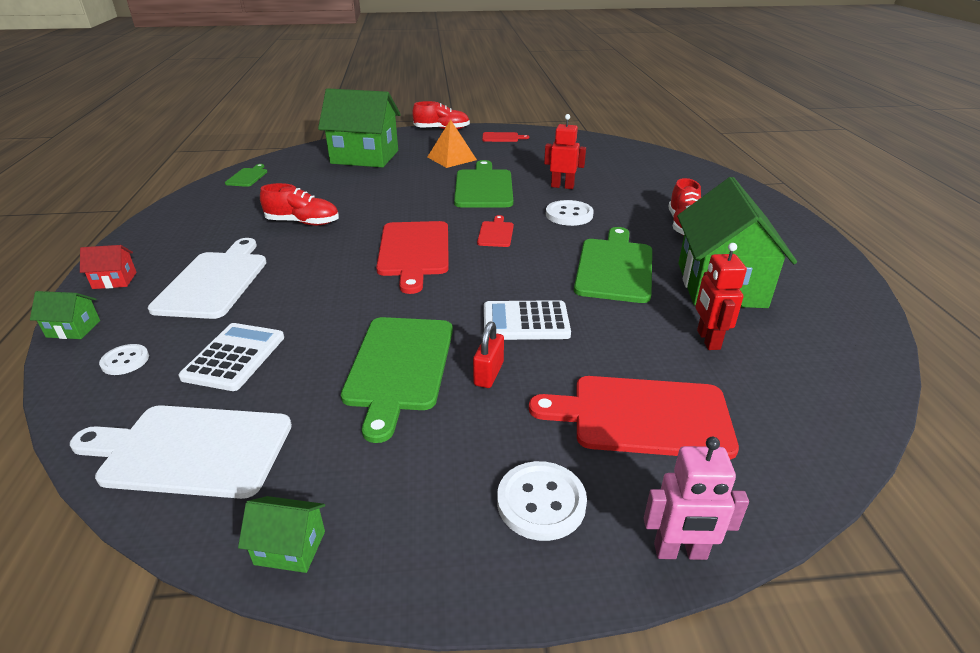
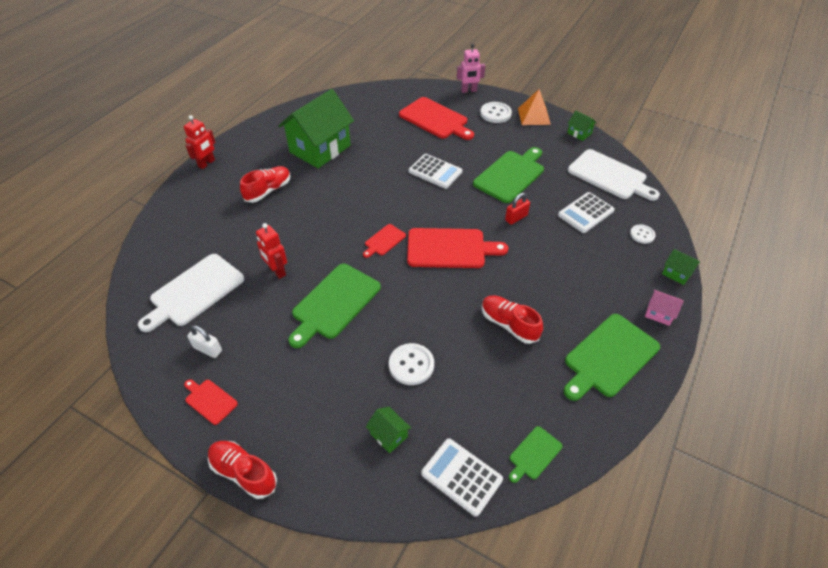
camera: 145 degrees left, 15 degrees up
red house [80,245,137,289] -> pink house [645,290,684,326]
white cutting board [148,238,267,319] -> white cutting board moved to [138,254,244,332]
green house [318,88,401,168] -> green house [366,407,411,453], size x0.41
red cutting board [376,221,449,294] -> red cutting board turned 60 degrees clockwise [407,228,508,268]
orange pyramid [428,119,477,168] -> orange pyramid moved to [518,89,551,125]
red padlock [473,322,504,388] -> red padlock moved to [505,193,530,225]
white button [546,200,594,226] -> white button moved to [389,343,434,385]
green cutting board [574,227,652,303] -> green cutting board moved to [563,314,660,401]
pink robot [644,437,749,560] -> pink robot turned 135 degrees clockwise [457,44,485,93]
red robot [695,243,747,350] -> red robot moved to [184,115,216,169]
none -> white padlock [187,325,222,358]
none -> white calculator [421,438,503,517]

